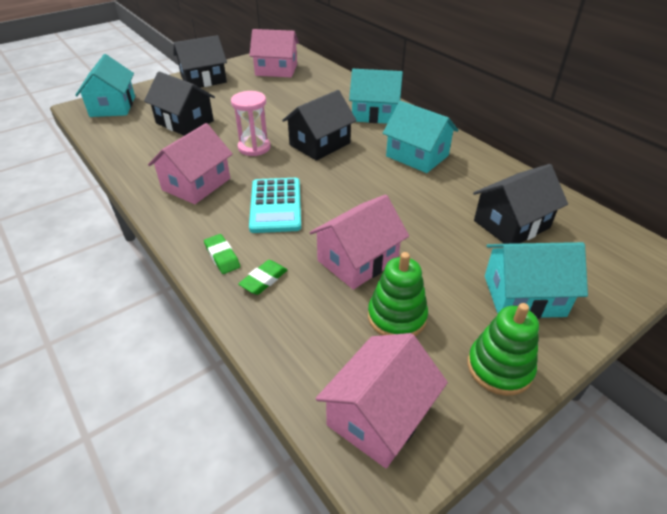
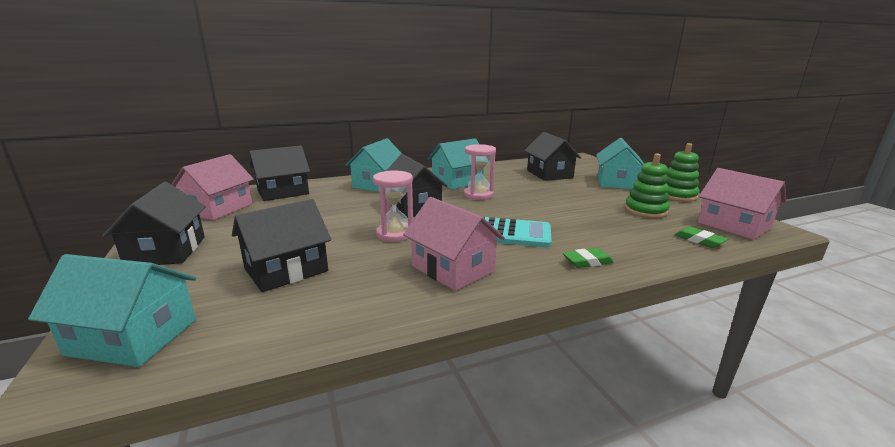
camera: 75 degrees left, 20 degrees down
green eraser [238,260,287,295] -> green eraser moved to [675,227,728,248]
pink house [309,195,409,290] -> none
none -> black house [250,145,310,201]
none -> pink hourglass [464,144,496,200]

